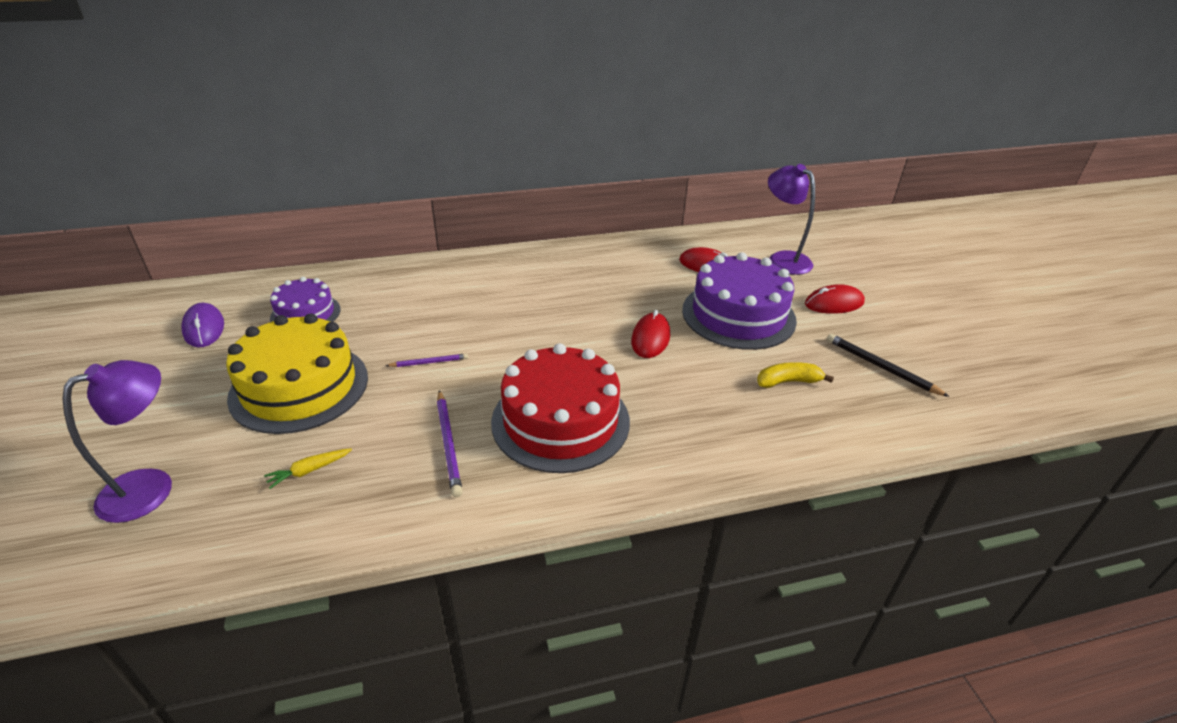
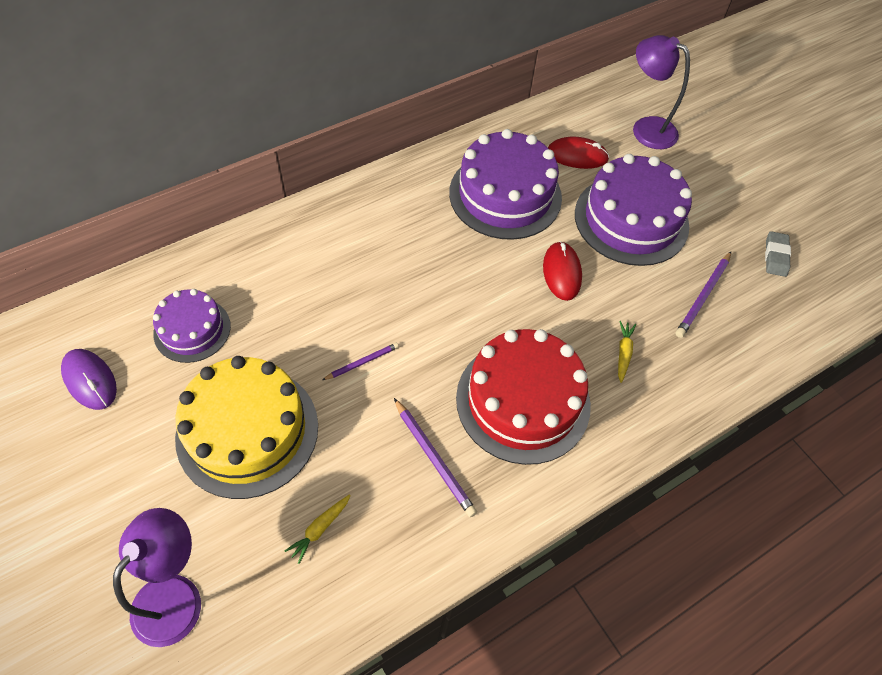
camera: 20 degrees left, 20 degrees up
yellow banana [757,362,834,388] -> purple pencil [675,252,731,338]
red mouse [805,284,865,314] -> none
black pencil [827,334,950,397] -> grey eraser [765,231,791,277]
none -> purple cake [449,129,562,240]
none -> yellow carrot [618,321,636,383]

